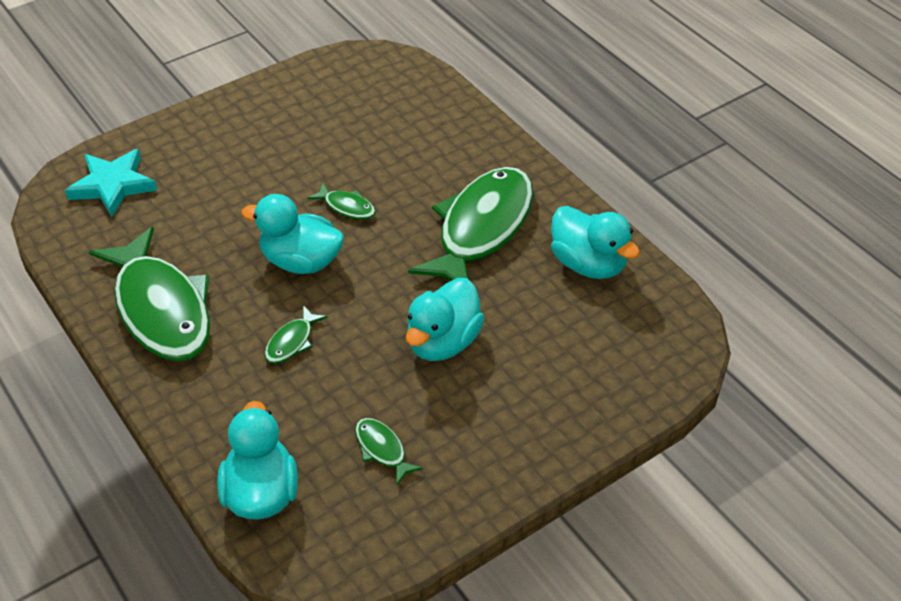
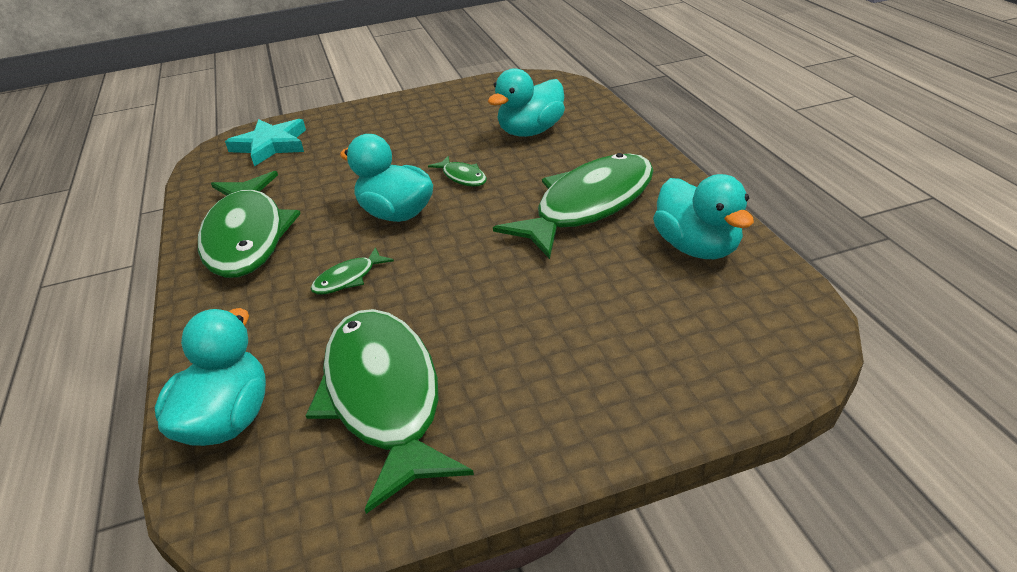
camera: 20 degrees right, 10 degrees down
green fish [355,418,423,485] -> green fish [305,309,474,514], size x2.42
turquoise duck [406,278,485,361] -> turquoise duck moved to [488,68,565,137]

